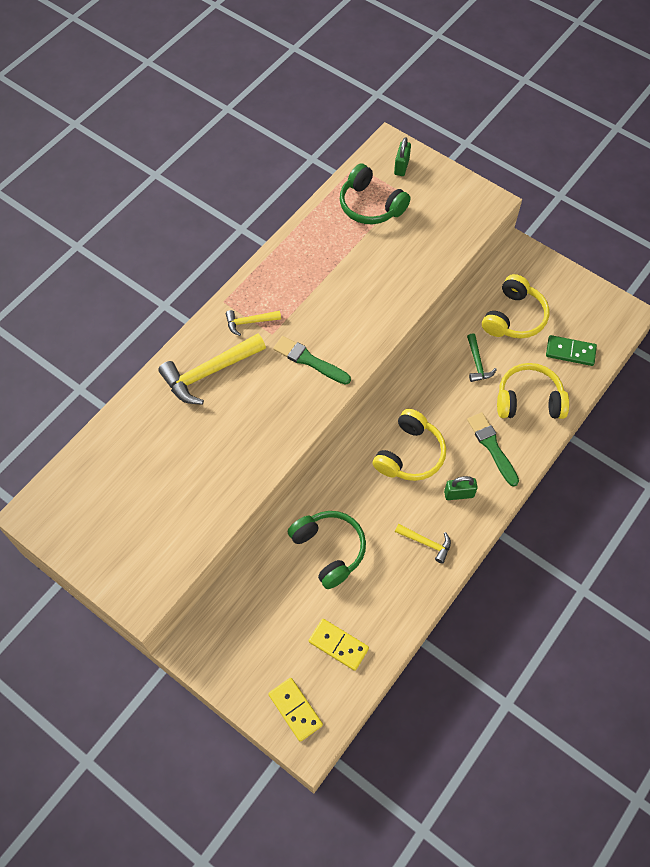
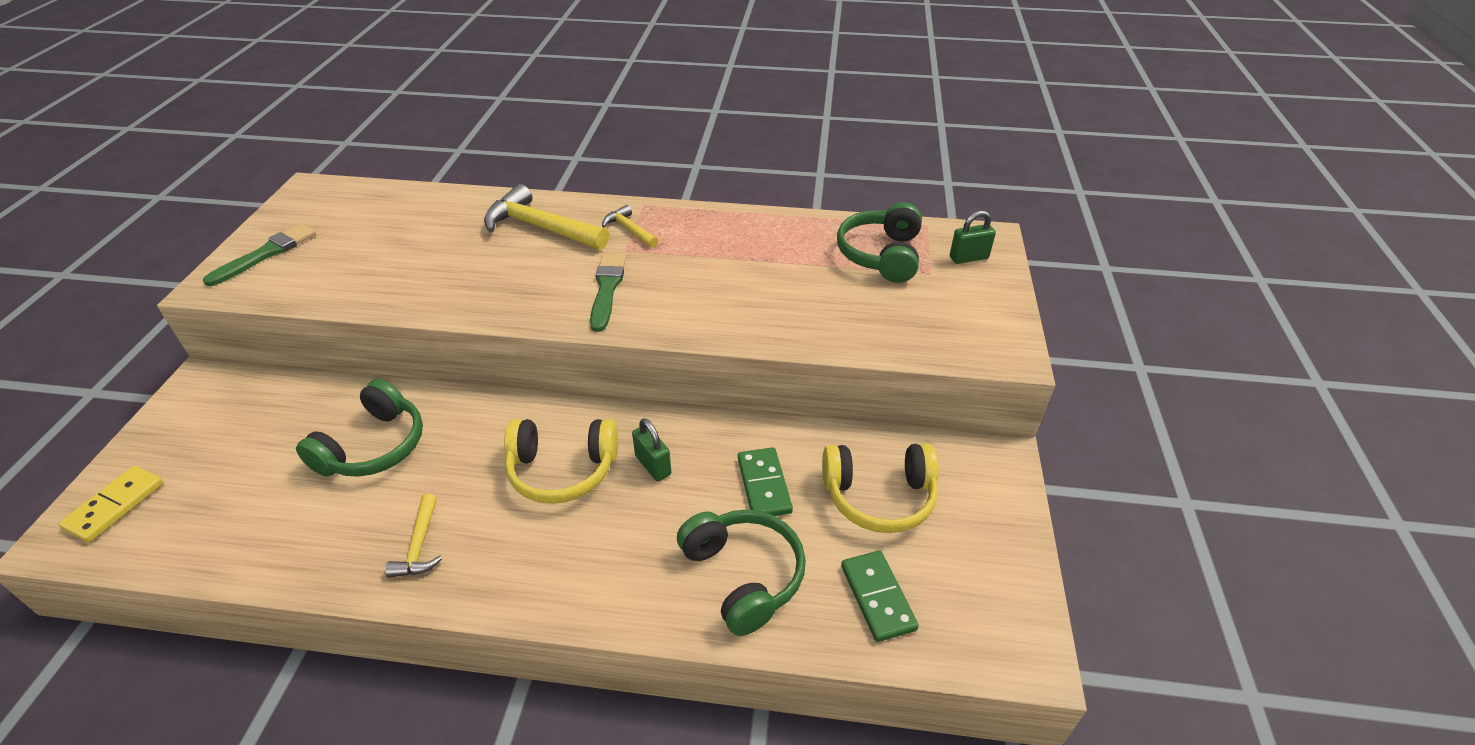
camera: 60 degrees right, 20 degrees down
yellow domino [309,619,369,671] -> none
green padlock [444,476,478,500] -> green padlock moved to [632,418,671,481]
green hammer [467,333,497,382] -> green domino [738,447,793,516]
green brush [467,412,519,486] -> green brush moved to [203,224,316,286]
yellow headphones [497,363,569,419] -> green headphones [677,509,806,636]

